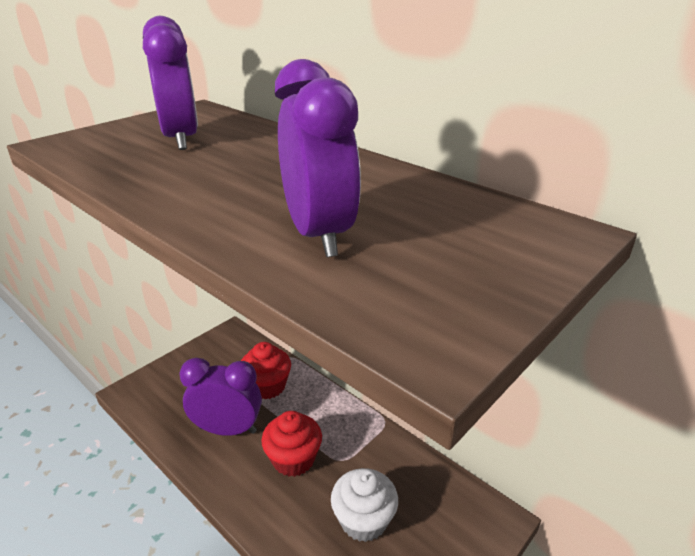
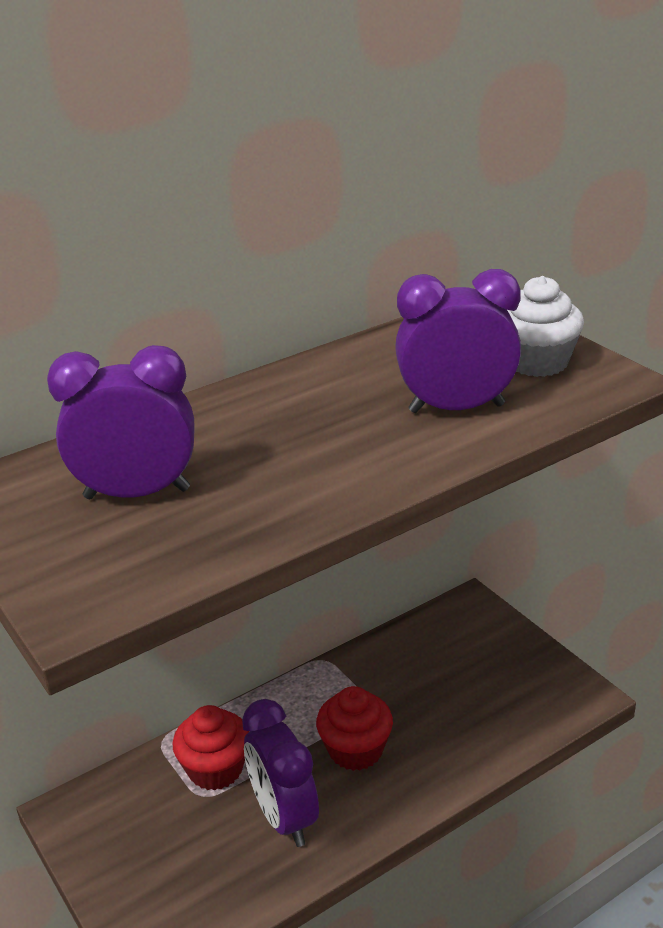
camera: 75 degrees left, 0 degrees up
purple clock [179,358,262,436] -> purple clock turned 45 degrees counterclockwise [242,699,319,847]
white cupcake [331,468,398,542] -> white cupcake moved to [507,276,584,377]

